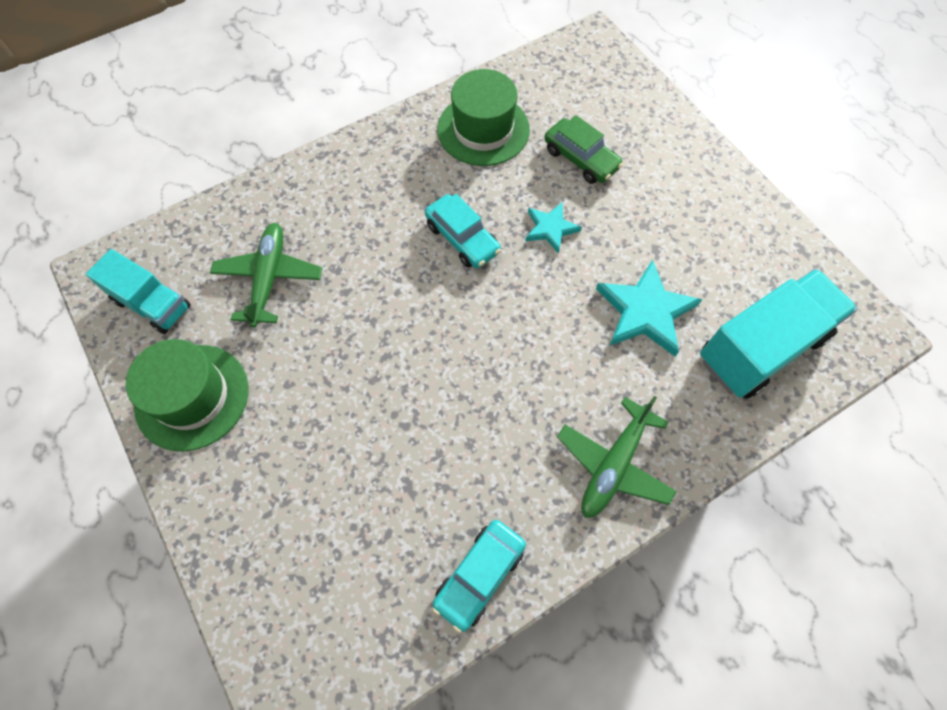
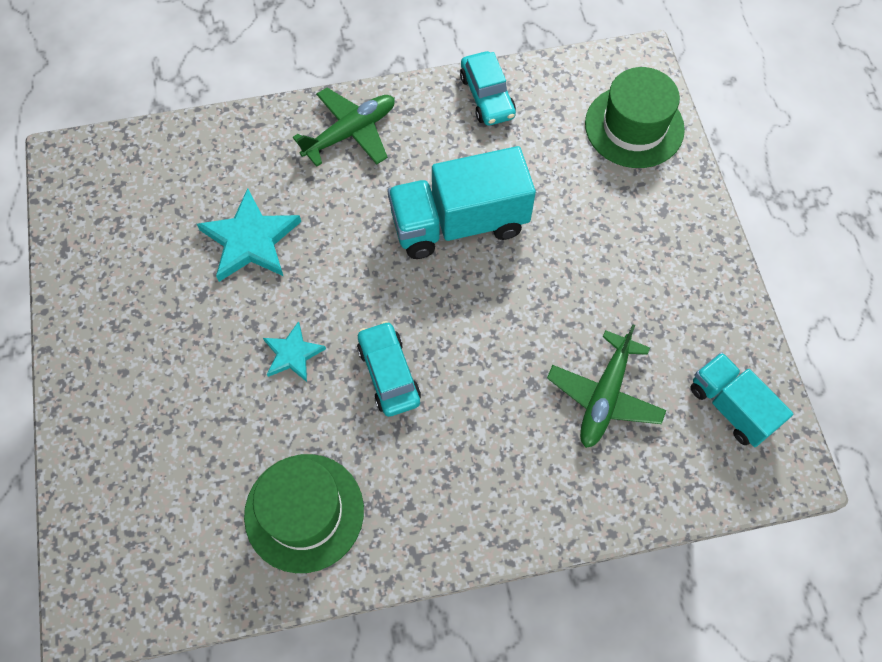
camera: 160 degrees left, 0 degrees up
green hat [126,339,248,451] -> green hat moved to [585,67,685,168]
turquoise car [432,520,526,633] -> turquoise car turned 105 degrees clockwise [460,51,516,126]
green car [544,115,623,184] -> none
turquoise truck [700,269,857,399] -> turquoise truck moved to [388,146,536,259]

